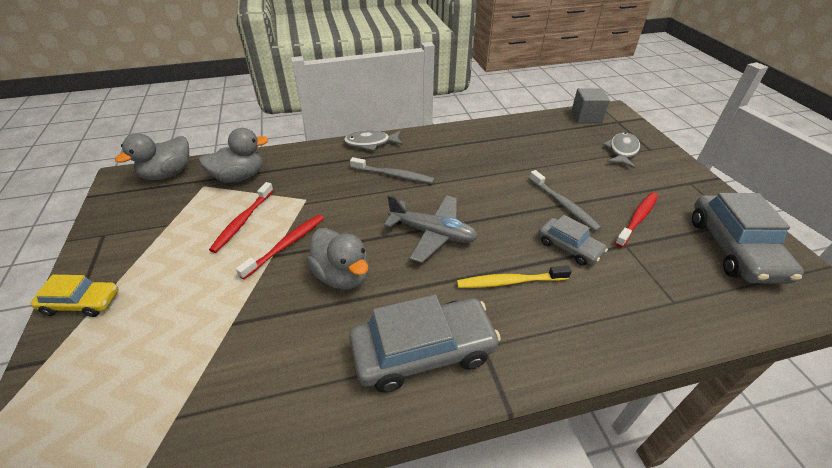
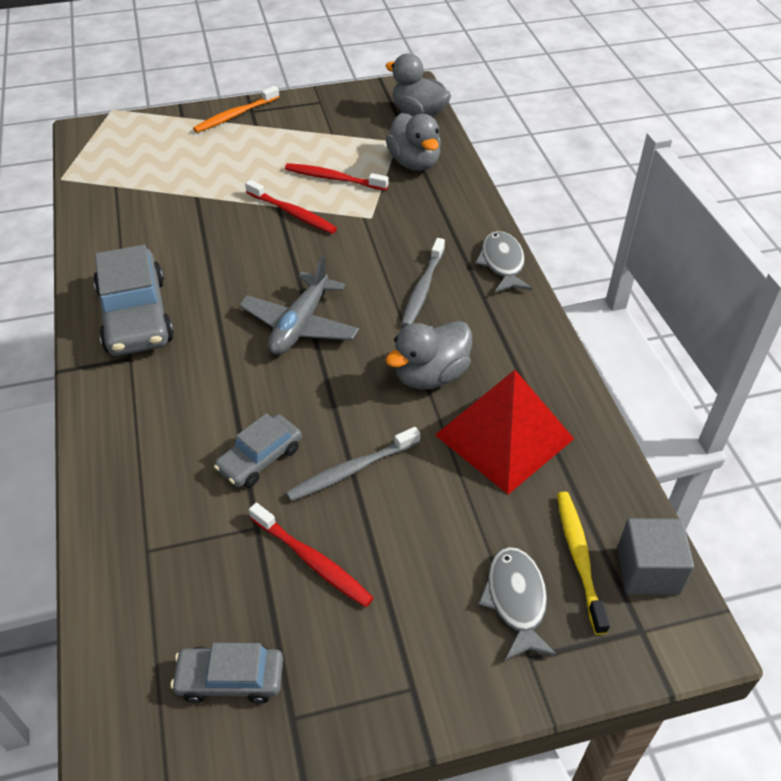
camera: 90 degrees right, 5 degrees up
yellow car [30,275,118,317] -> orange toothbrush [193,86,279,133]
grey duck [307,228,368,290] -> grey duck moved to [385,321,472,389]
yellow toothbrush [457,266,572,288] -> yellow toothbrush moved to [557,492,610,635]
grey fish [603,132,640,169] -> grey fish turned 120 degrees counterclockwise [478,547,557,661]
grey car [692,193,804,284] -> grey car [171,643,283,704], size x0.57
none -> red pyramid [435,370,574,494]

